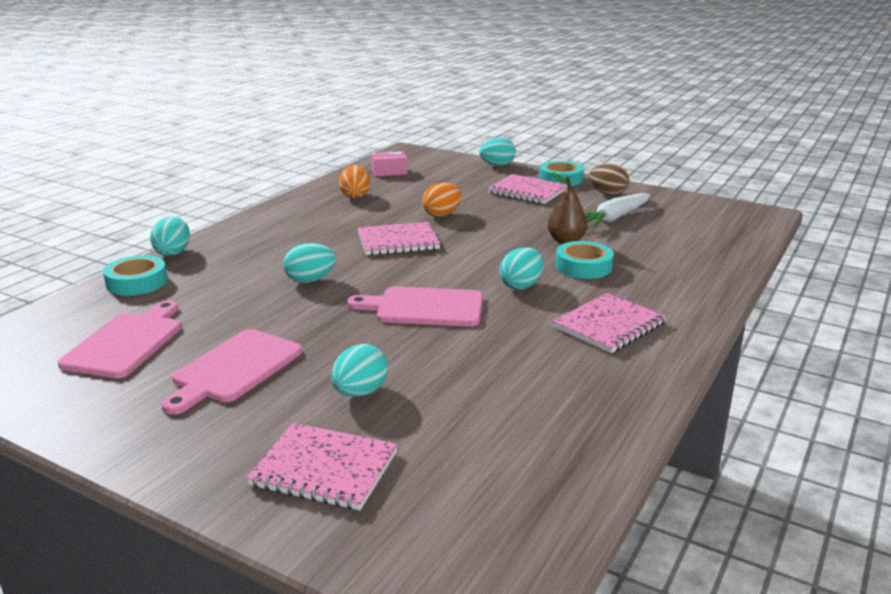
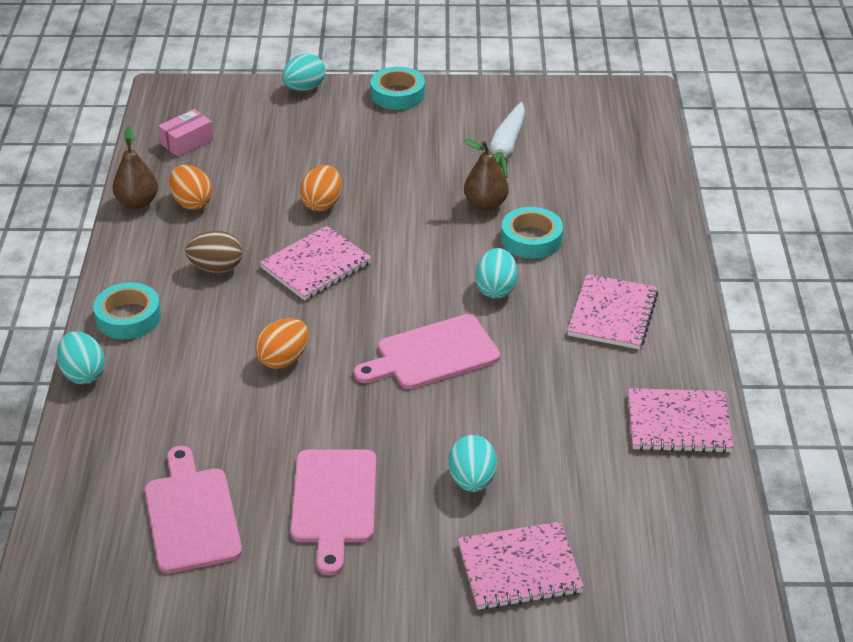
camera: 30 degrees left, 15 degrees up
turquoise tape [103,255,167,296] -> turquoise tape moved to [93,282,161,339]
turquoise egg [283,243,336,283] -> orange egg [255,318,309,369]
pink notebook [488,174,568,204] -> pink notebook moved to [628,388,734,453]
brown egg [589,164,630,195] -> brown egg moved to [185,231,242,273]
none -> brown pear [112,126,158,209]

